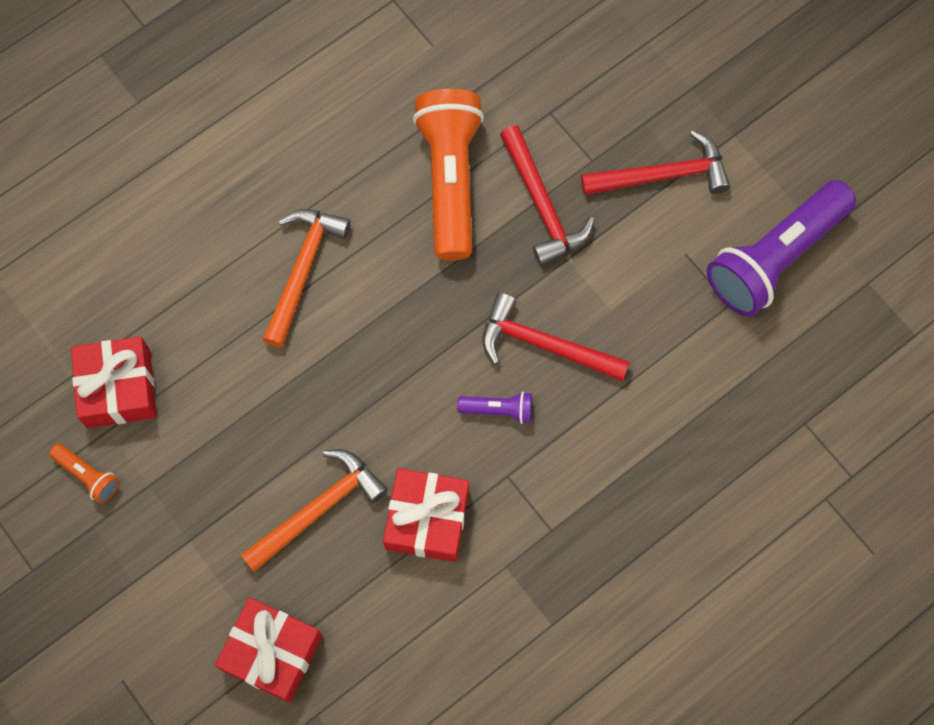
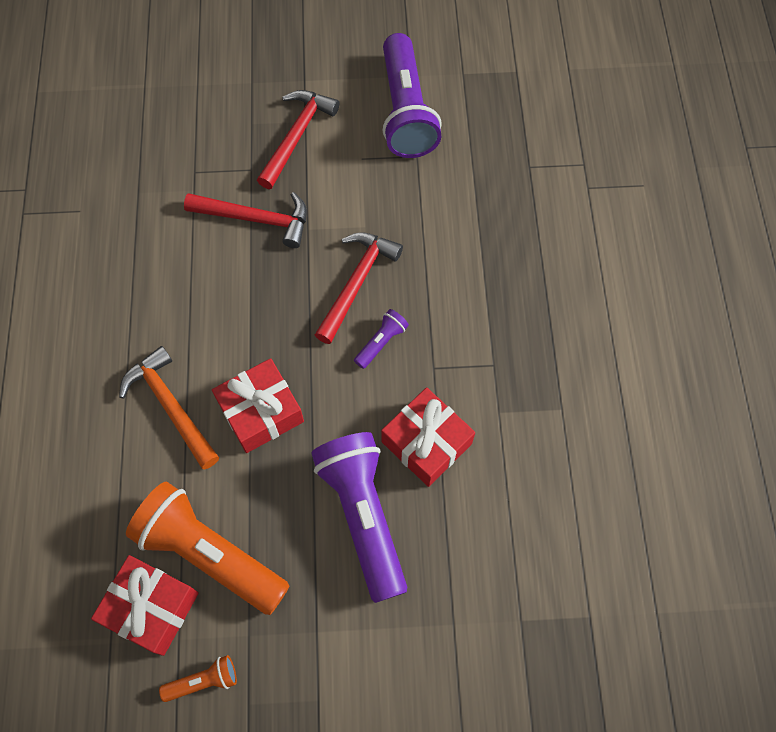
camera: 55 degrees left, 5 degrees down
red gift [215,597,322,703] -> red gift moved to [212,358,304,453]
orange hammer [241,449,388,572] -> purple flashlight [311,432,407,603]
orange flashlight [413,89,484,260] -> orange flashlight moved to [126,482,290,615]
red hammer [482,293,630,381] -> red hammer turned 150 degrees clockwise [315,232,403,344]

